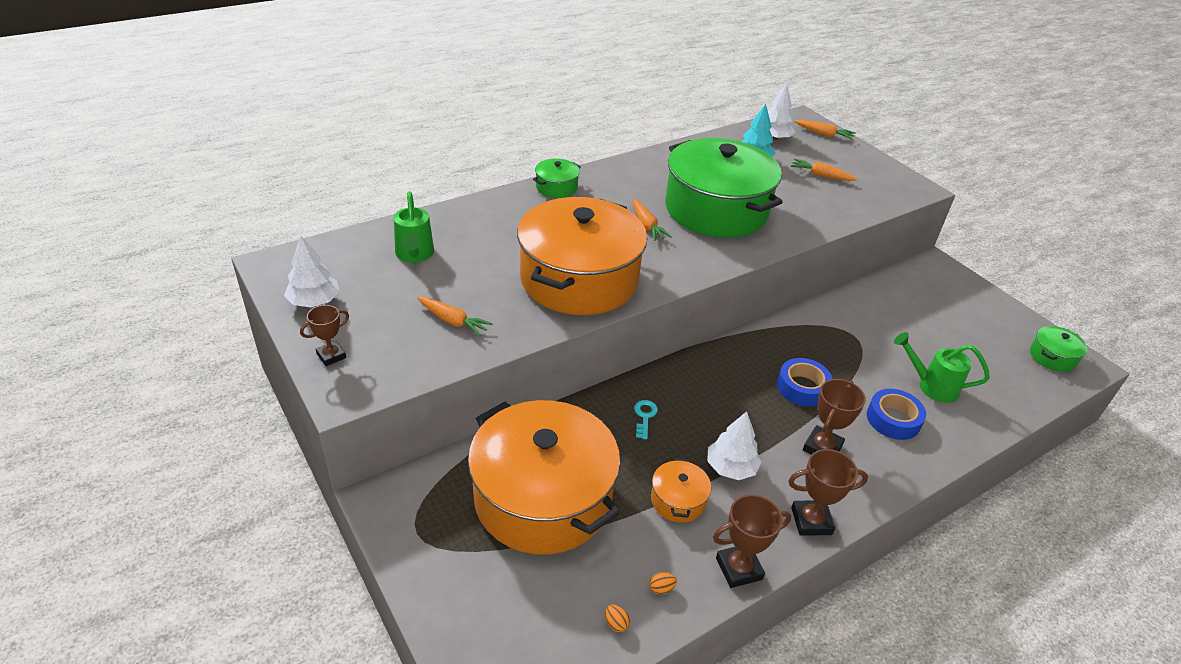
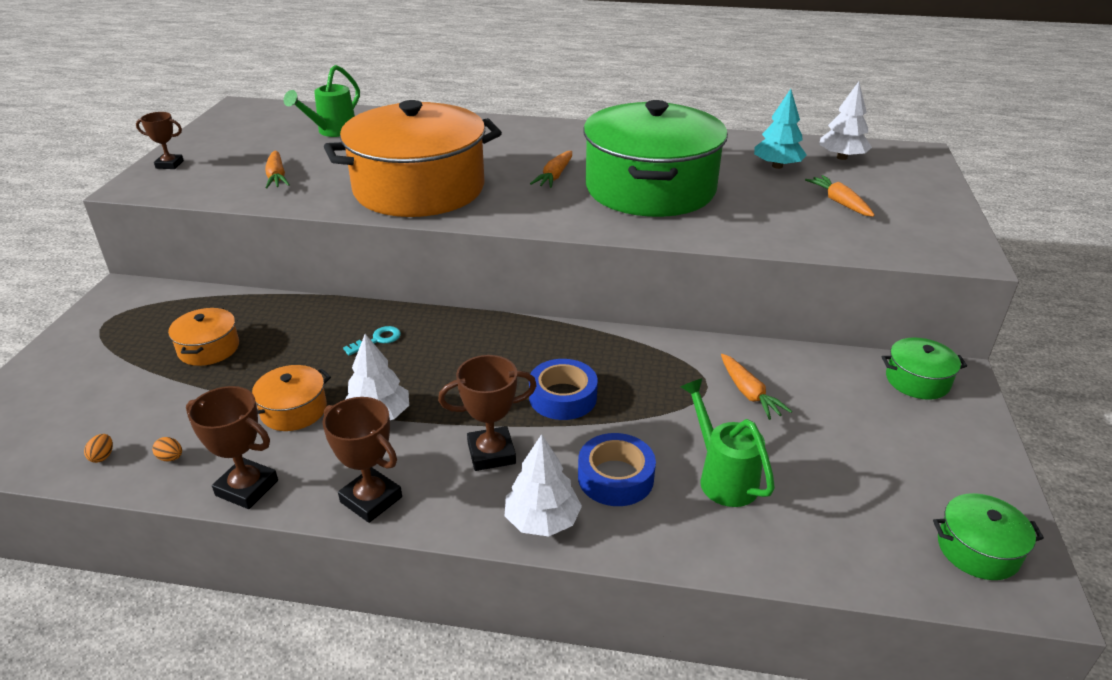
camera: 45 degrees right, 5 degrees down
white tree [284,236,340,307] -> white tree moved to [505,434,582,536]
orange pot [468,400,621,555] -> orange pot [168,308,239,366], size x0.41
green pot [533,159,581,198] -> green pot moved to [881,338,967,400]
orange carrot [795,120,856,140] -> orange carrot moved to [721,354,792,420]

